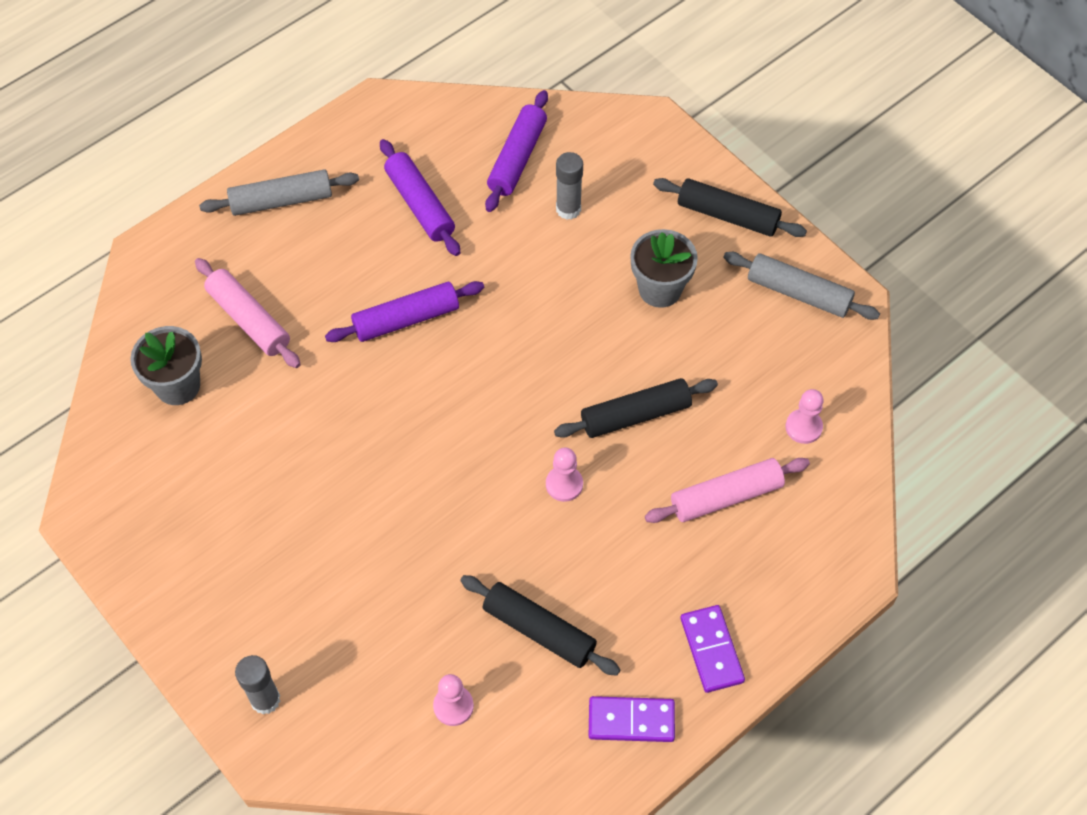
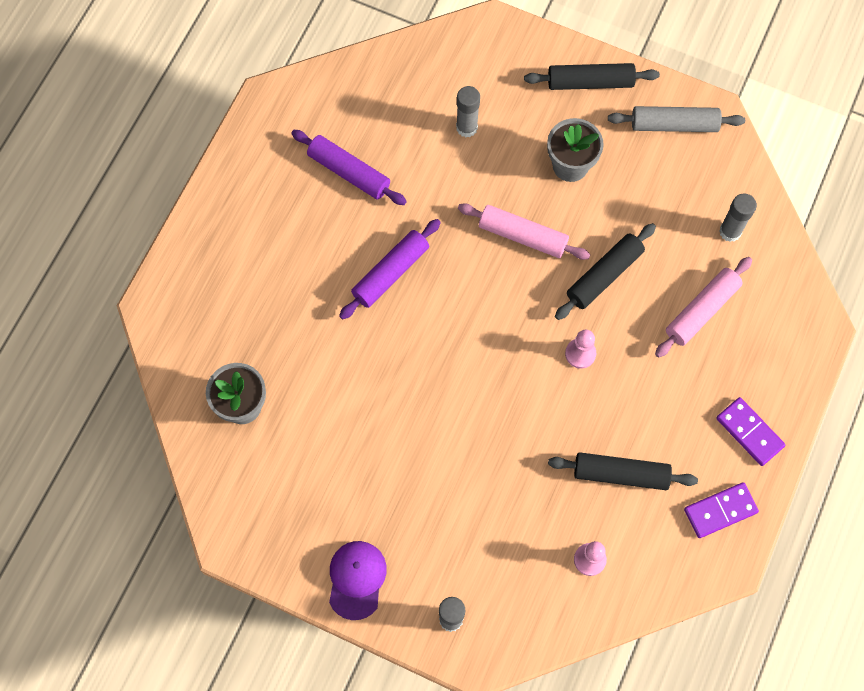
camera: 25 degrees left, 10 degrees up
pink rolling pin [195,258,301,368] -> pink rolling pin moved to [458,204,591,260]
grey rolling pin [199,169,359,216] -> none
purple rolling pin [485,90,548,212] -> none
pink pawn [786,389,824,444] -> grey glue stick [719,193,757,242]
none -> purple cap [329,541,387,620]

